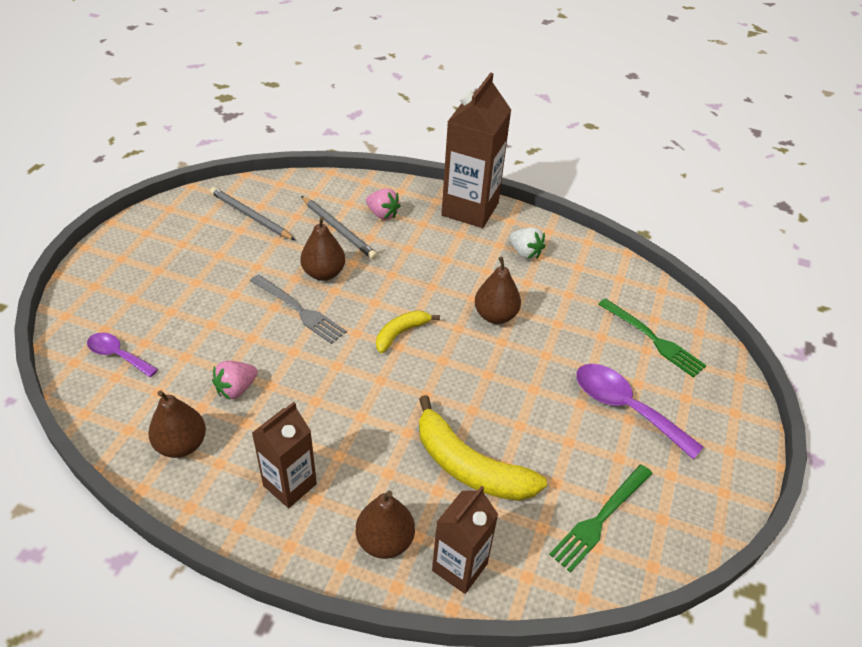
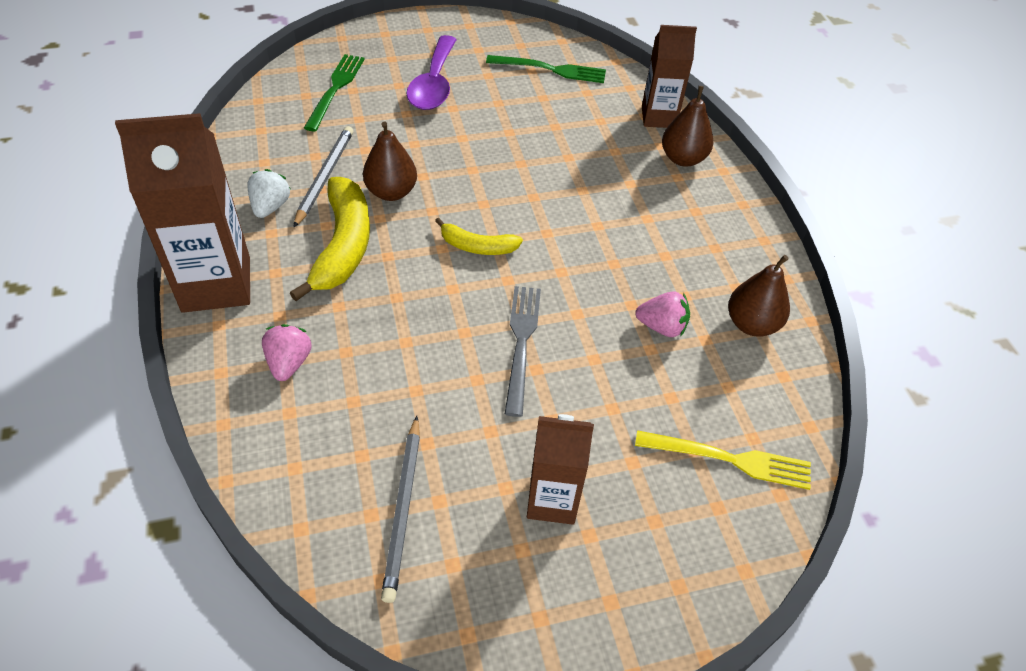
camera: 125 degrees left, 5 degrees up
purple spoon [87,333,158,377] -> yellow fork [635,430,811,490]
brown carton [252,402,317,508] -> brown carton moved to [527,414,594,525]
brown pear [300,217,345,281] -> none
grey pencil [301,196,377,259] -> grey pencil moved to [293,126,353,228]
yellow banana [419,395,547,501] -> yellow banana moved to [290,177,370,301]

